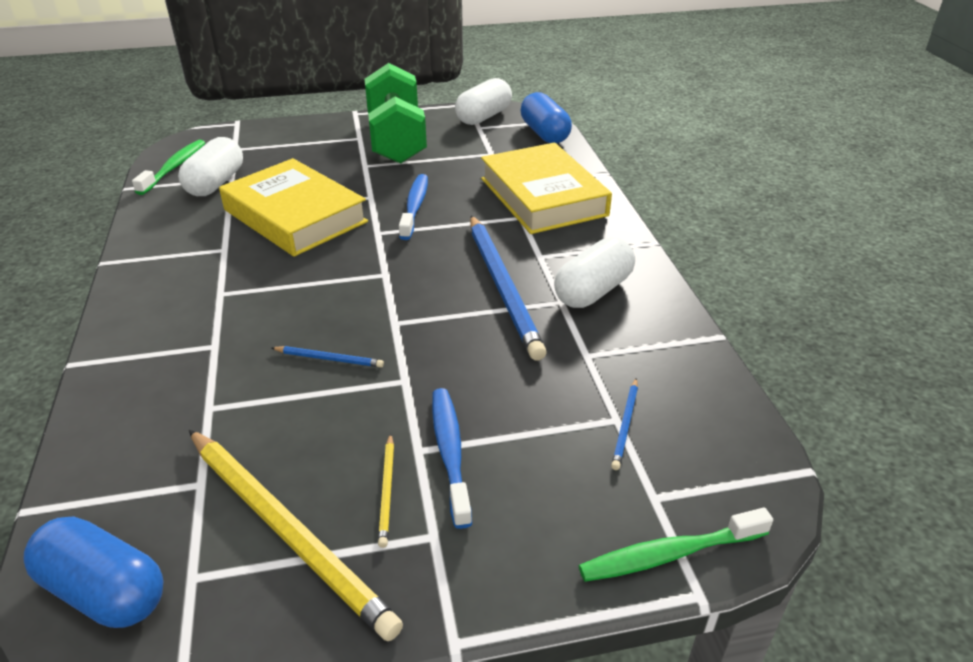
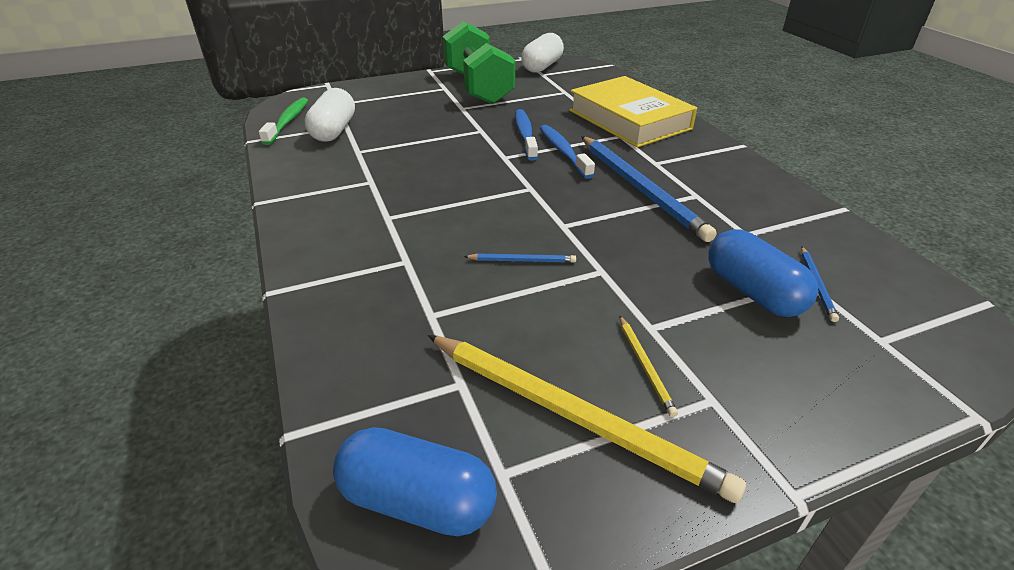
camera: 10 degrees left, 0 degrees up
yellow book [219,158,368,257] -> none
blue toothbrush [432,388,472,529] -> blue toothbrush moved to [540,125,595,179]
blue capsule [521,92,572,143] -> blue capsule moved to [708,229,818,317]
white capsule [554,237,635,308] -> none
green toothbrush [579,508,773,582] -> none

